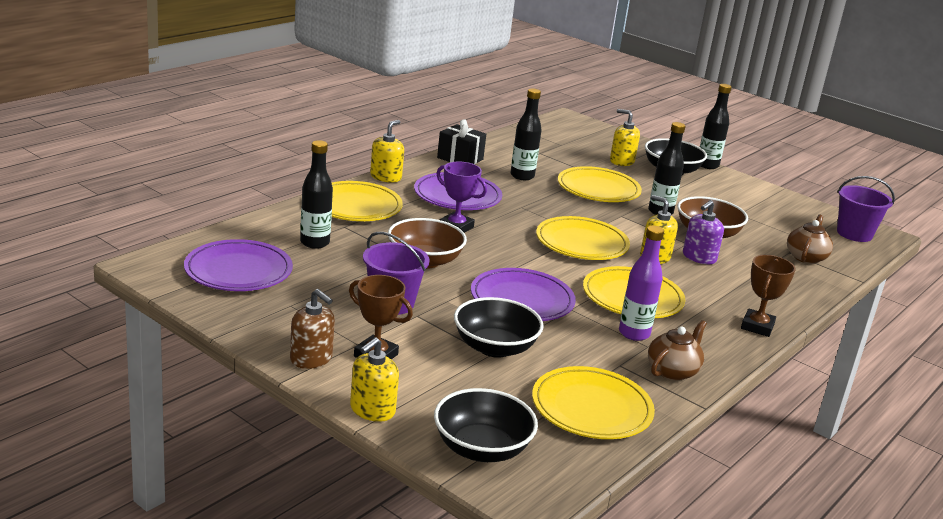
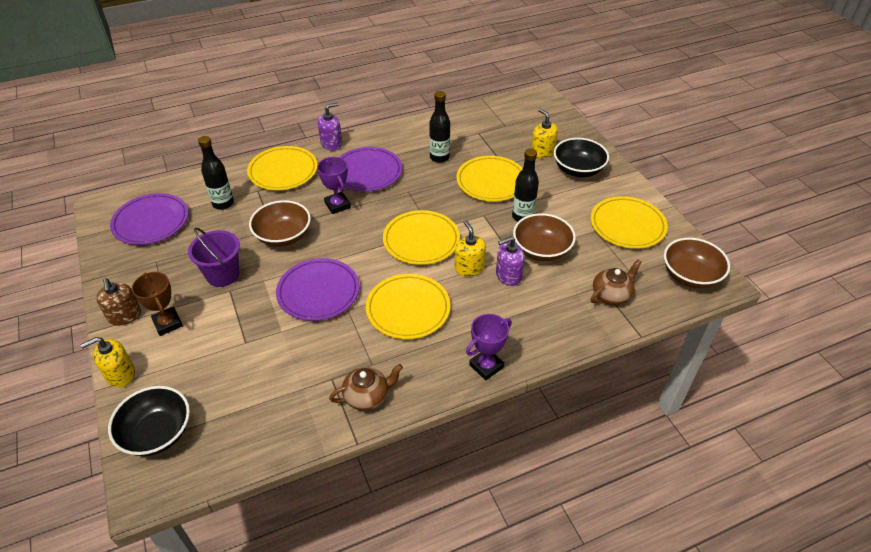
camera: 30 degrees right, 20 degrees up
yellow soap dispenser [370,120,404,182] -> purple soap dispenser [318,102,342,151]
black gift [437,119,486,164] -> none
black bowl [454,297,544,358] -> none
yellow plate [532,366,655,439] -> yellow plate moved to [591,196,668,249]
purple bottle [619,225,664,341] -> none
black bottle [700,84,732,169] -> none
brown trophy [741,255,796,337] -> purple trophy [466,314,512,380]
purple bucket [837,176,895,242] -> brown bowl [664,238,730,288]

